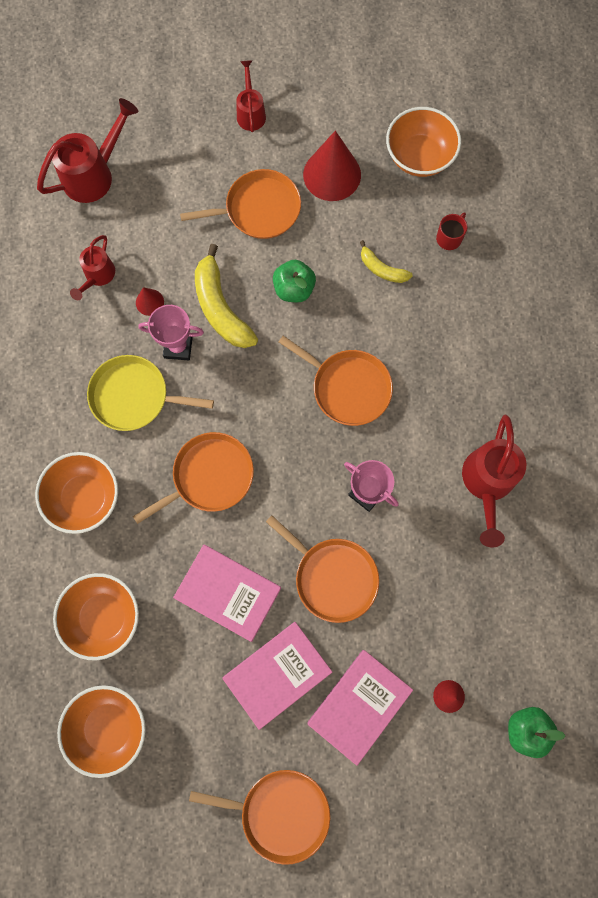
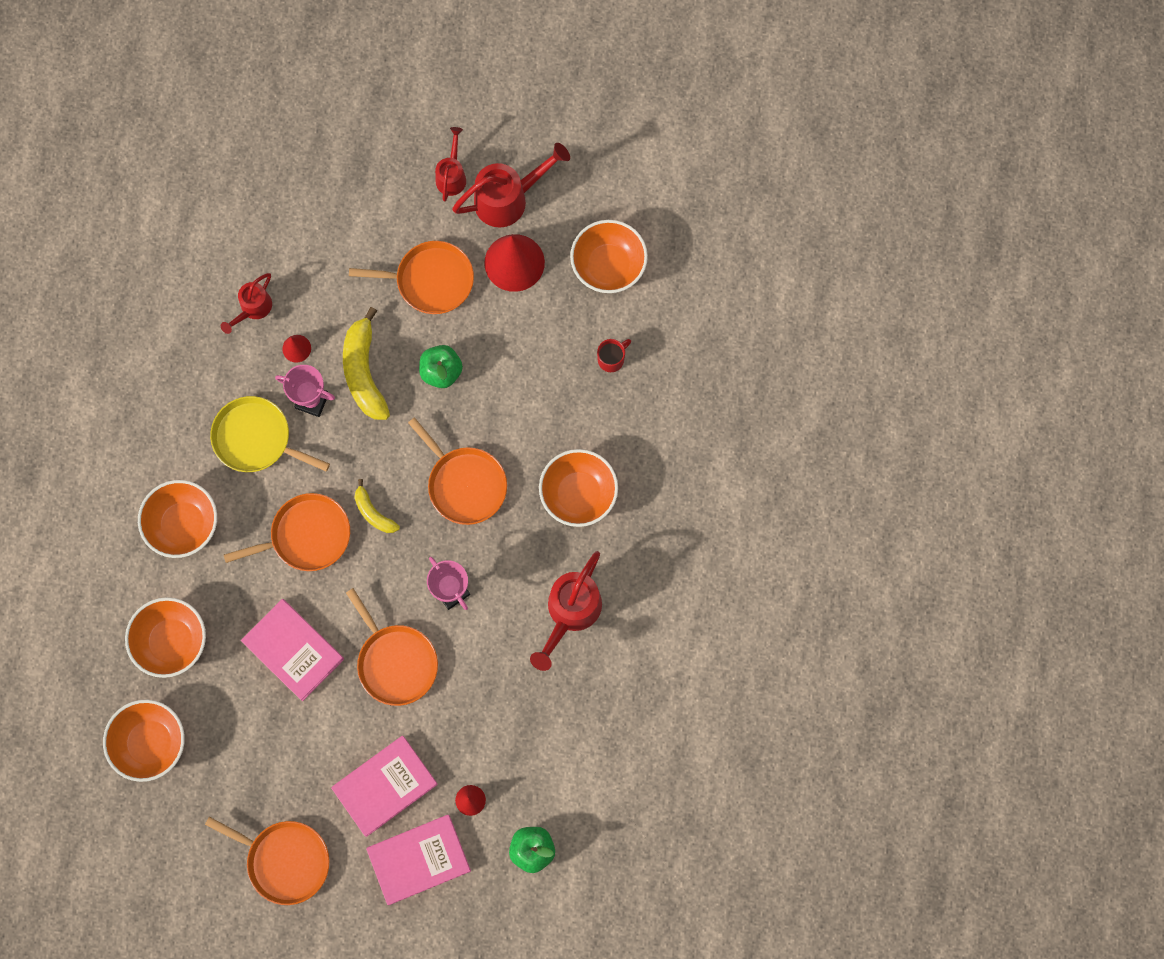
camera: 15 degrees right, 0 degrees up
red watering can [37,98,138,203] -> red watering can moved to [452,143,570,228]
pink book [222,622,332,730] -> pink book moved to [366,815,471,905]
yellow banana [360,240,413,283] -> yellow banana moved to [355,479,400,533]
none -> orange bowl [539,449,618,527]

